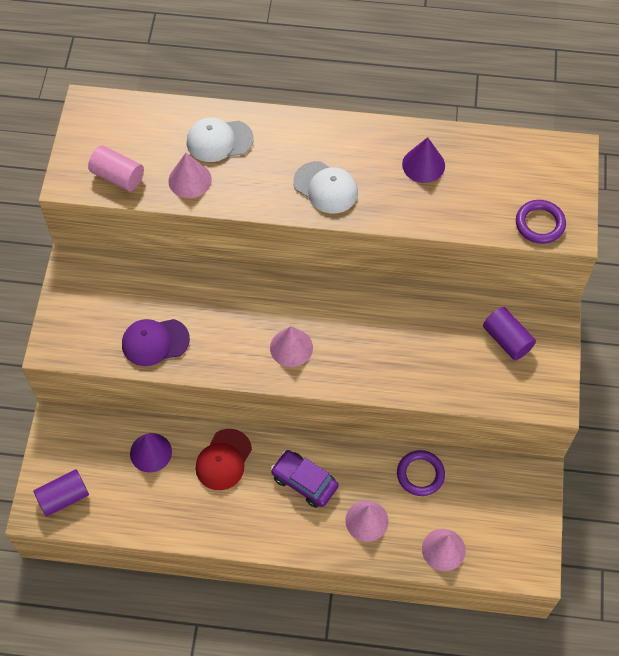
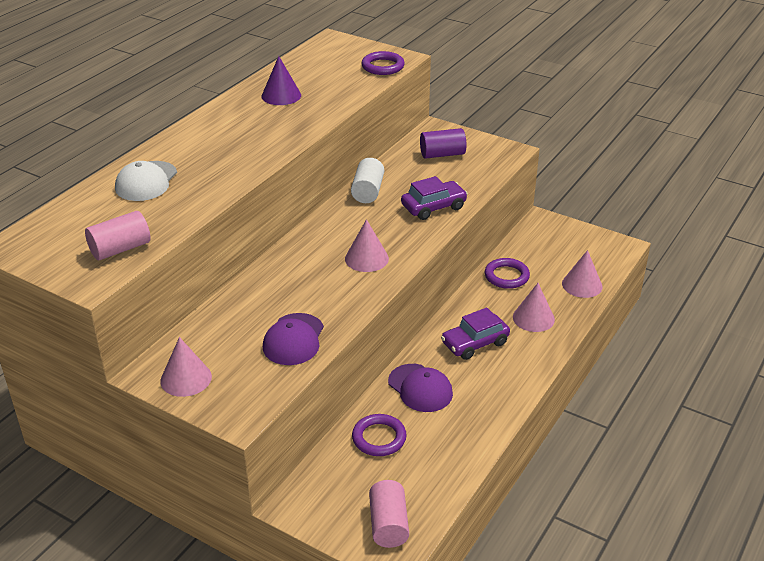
camera: 65 degrees left, 25 degrees down
purple cylinder [34,469,89,516] -> pink cylinder [369,480,409,548]
purple cone [130,433,172,472] -> purple ring [352,414,407,456]
pink cone [168,153,212,198] -> pink cone moved to [160,337,212,397]
red cap [195,429,252,490] -> purple cap [388,364,453,412]
white cap [293,161,358,213] -> none
none -> white cylinder [351,158,384,203]
none -> purple car [401,176,468,220]

